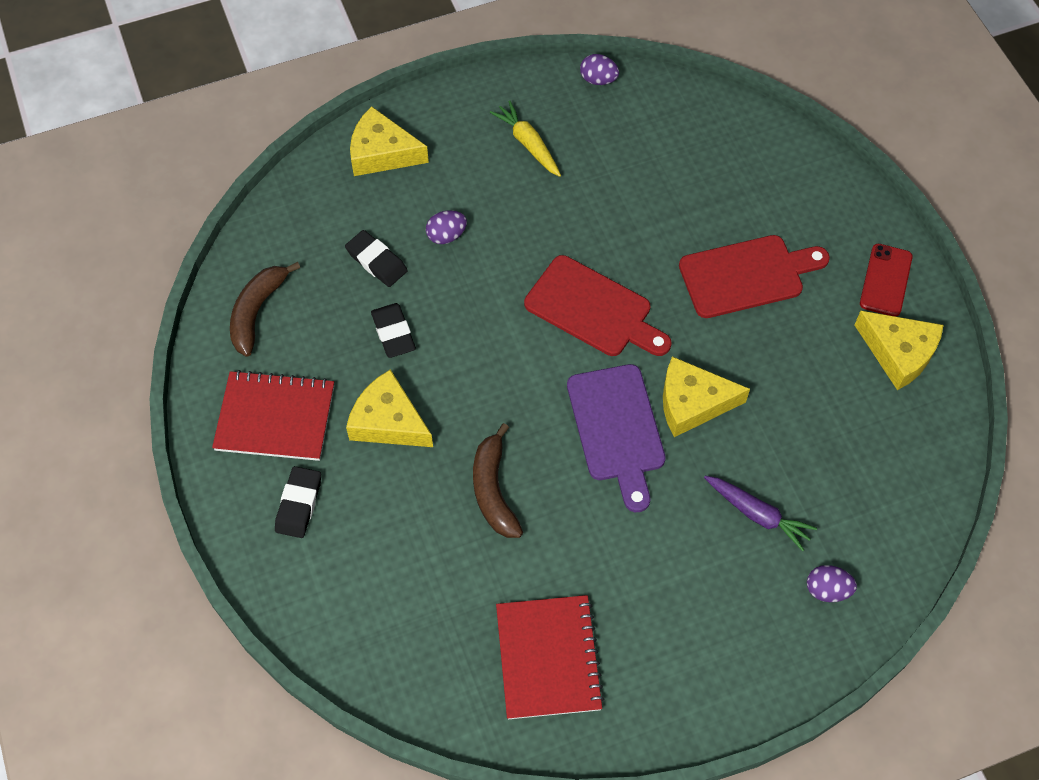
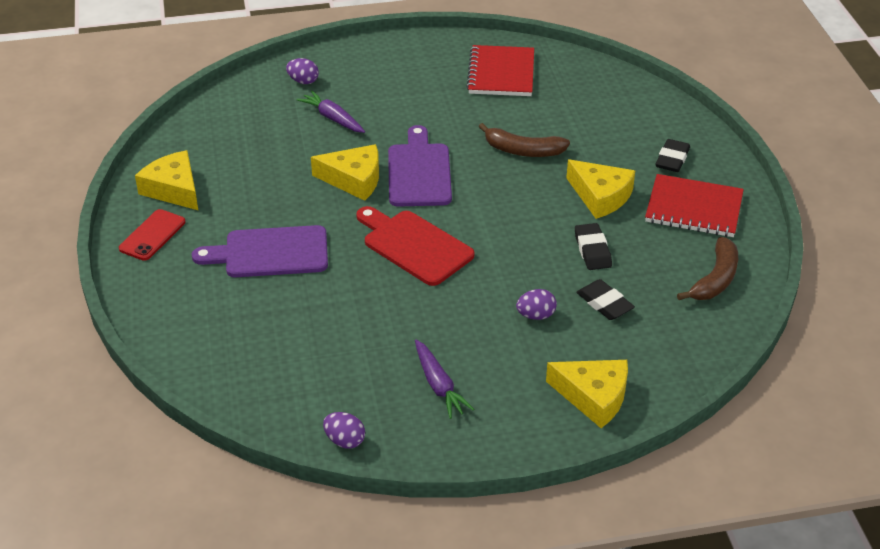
camera: 170 degrees left, 20 degrees down
brown banana [473,423,523,538] -> brown banana turned 105 degrees clockwise [479,123,570,157]
yellow carrot [490,100,561,177] -> purple carrot [415,340,474,419]
red cutting board [679,235,830,318] -> purple cutting board [192,225,328,277]

